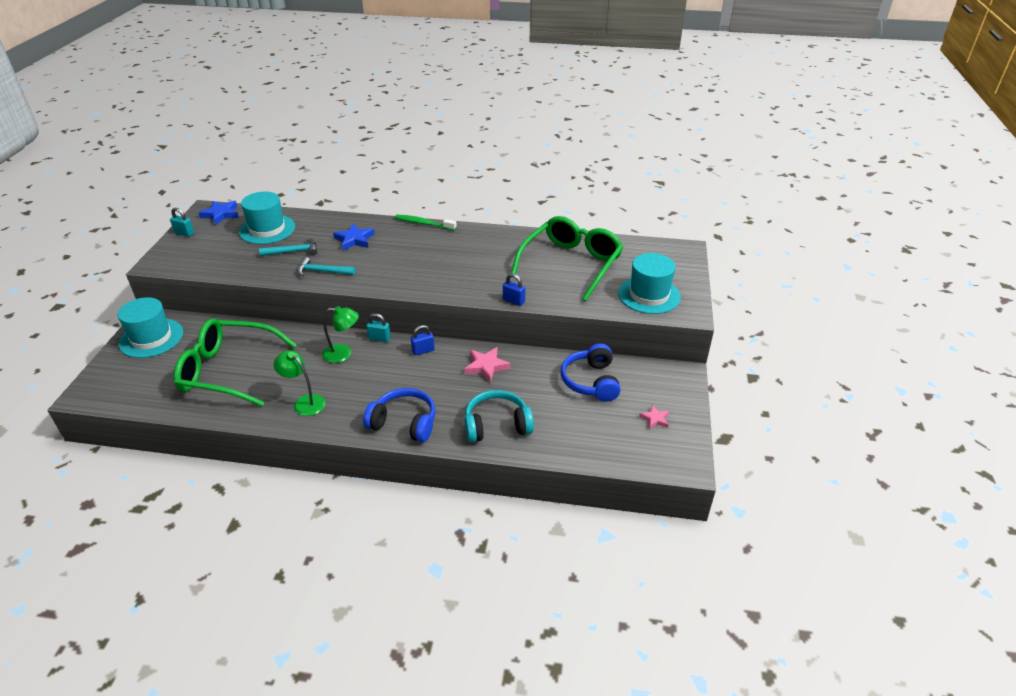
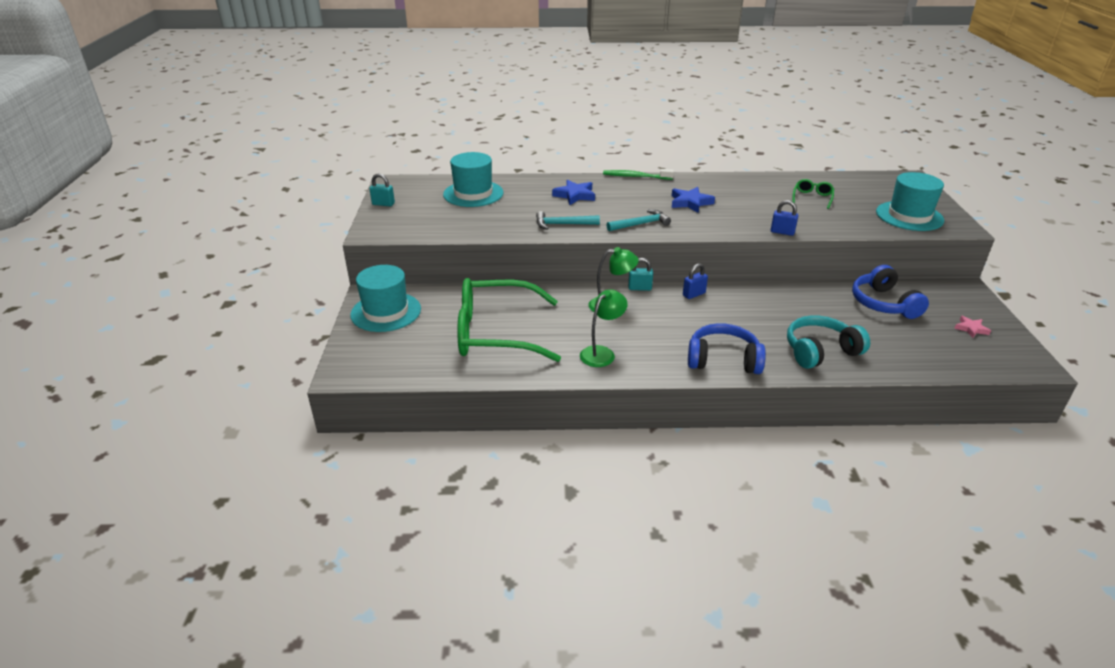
camera: 10 degrees left, 5 degrees down
blue star [198,201,239,225] -> blue star moved to [672,187,715,213]
turquoise hammer [259,238,317,256] -> turquoise hammer moved to [607,210,671,231]
green lamp [274,350,325,416] -> green lamp turned 105 degrees clockwise [580,289,628,367]
pink star [465,347,510,383] -> none
green glasses [511,216,623,301] -> green glasses [792,179,834,209], size x0.40

